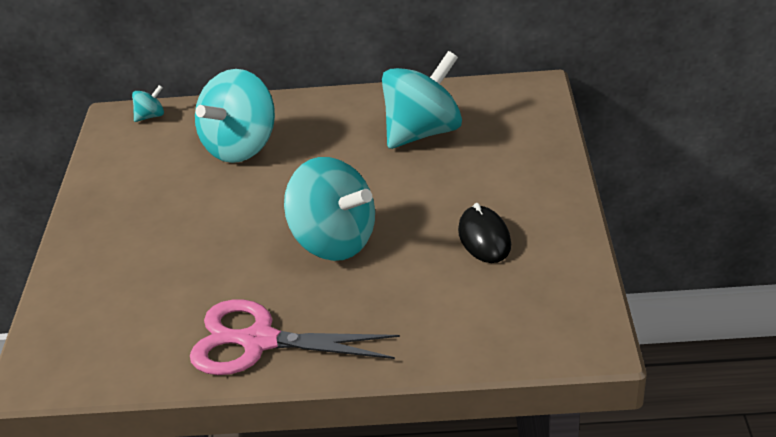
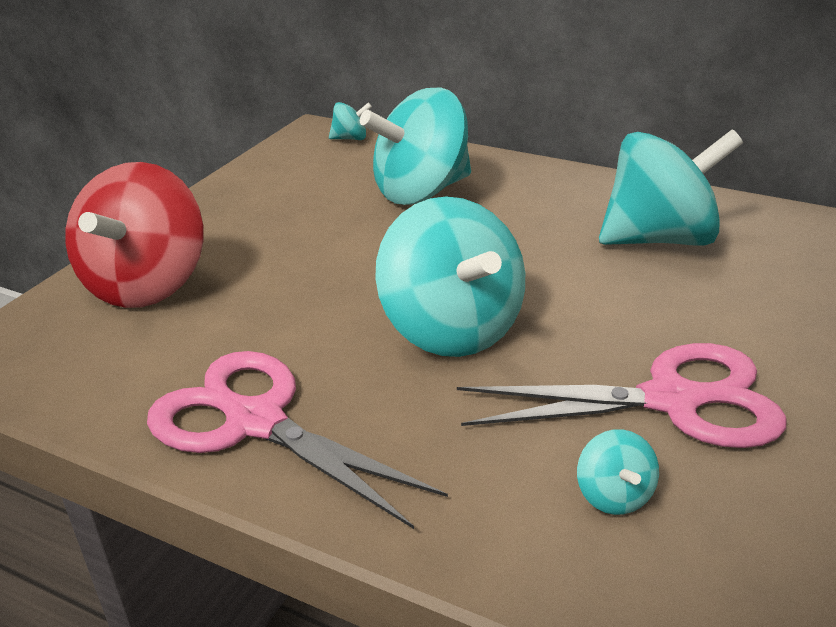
camera: 25 degrees right, 5 degrees down
black mouse [458,203,511,263] -> pink scissors [457,343,787,448]
none -> red spinning top [65,162,204,308]
none -> turquoise spinning top [577,429,659,515]

